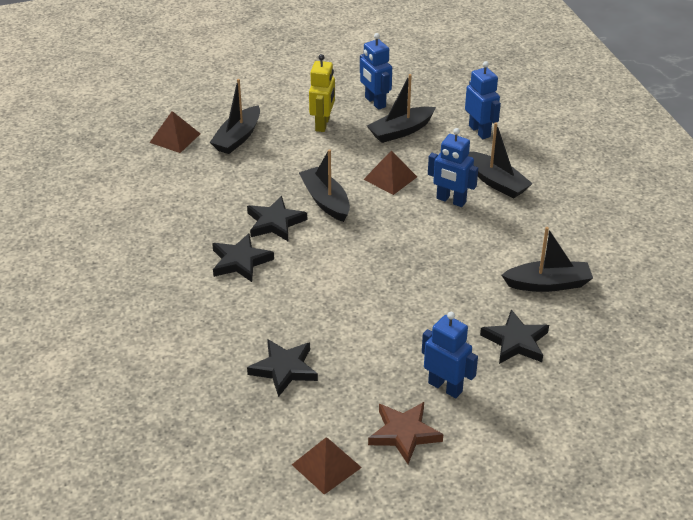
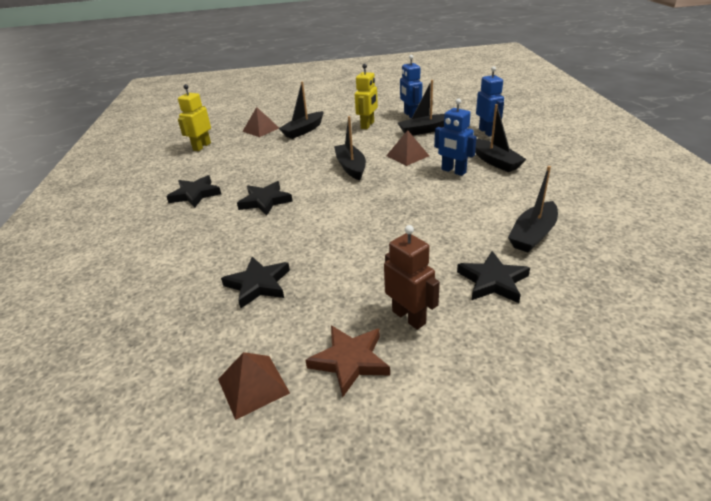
camera: 15 degrees right, 5 degrees down
black star [247,196,307,242] -> black star moved to [166,175,221,208]
blue robot [422,312,478,398] -> brown robot [384,225,440,330]
black boat [502,227,593,292] -> black boat turned 120 degrees clockwise [508,166,558,252]
none -> yellow robot [178,84,211,151]

